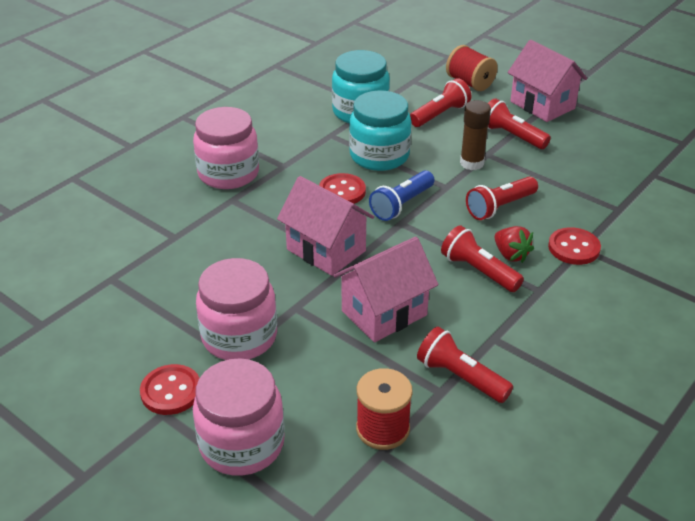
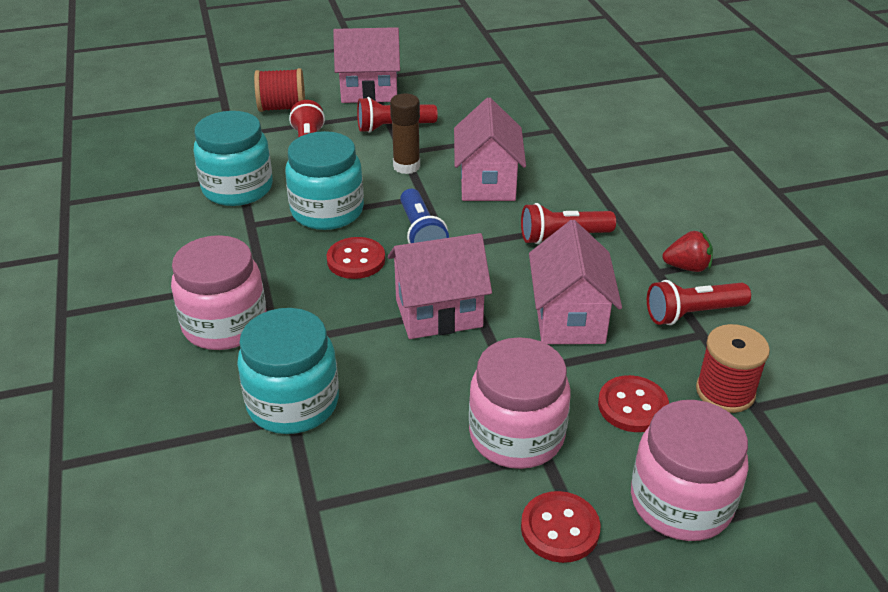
camera: 55 degrees left, 0 degrees up
red flashlight [466,176,538,220] -> pink house [454,97,526,201]
red strawberry [494,226,534,263] -> red strawberry moved to [662,230,713,272]
red button [548,227,601,265] -> red button moved to [598,375,669,432]
none -> turquoise jar [237,308,339,434]

